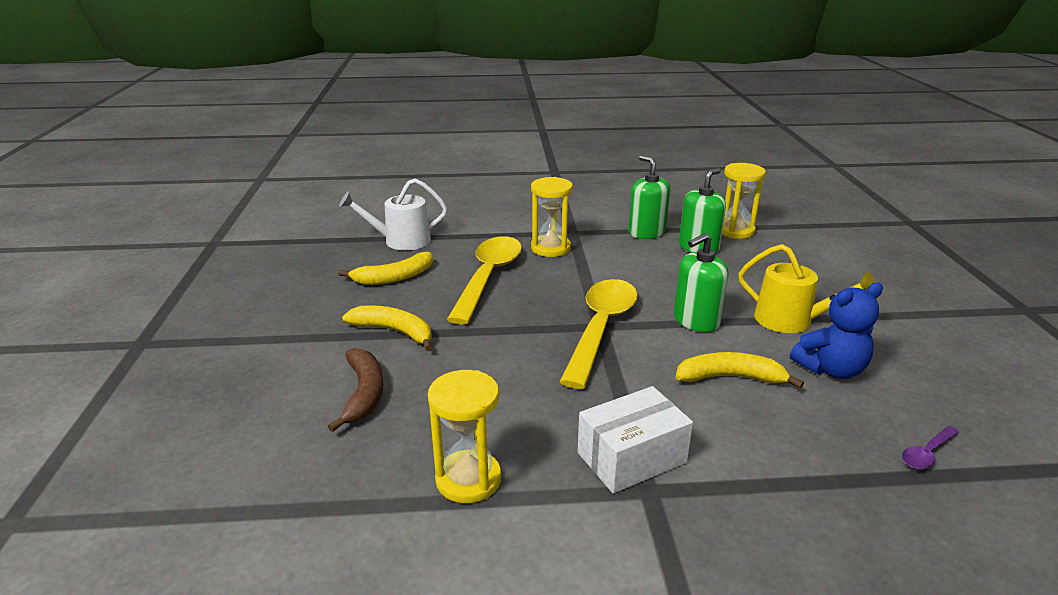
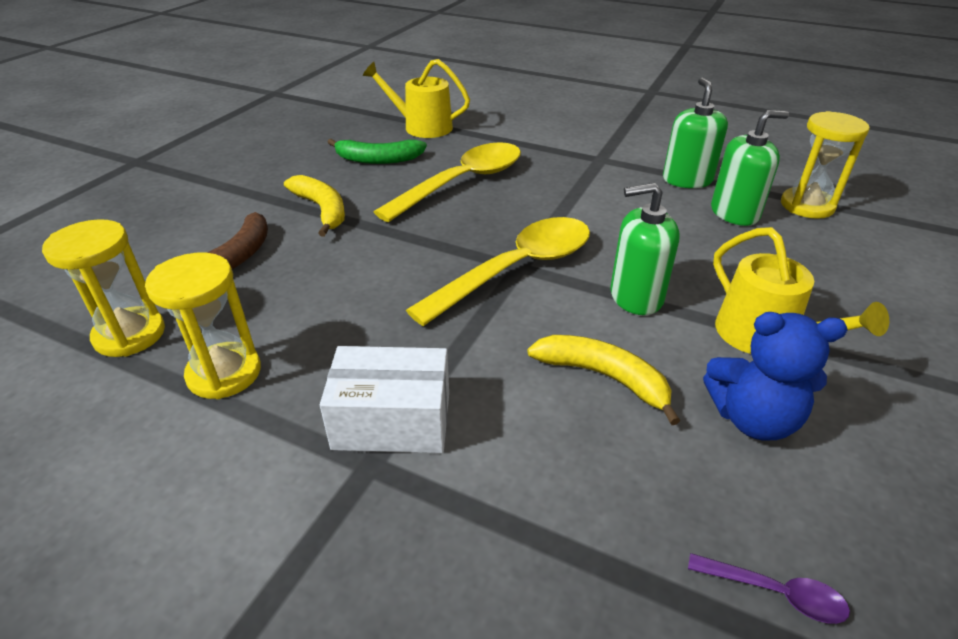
camera: 30 degrees right, 10 degrees up
yellow banana [338,252,433,285] -> green banana [327,139,427,164]
white watering can [339,179,447,250] -> yellow watering can [363,59,470,138]
yellow hourglass [531,177,573,257] -> yellow hourglass moved to [42,219,165,357]
purple spoon [902,426,959,469] -> purple spoon turned 150 degrees counterclockwise [688,553,850,624]

